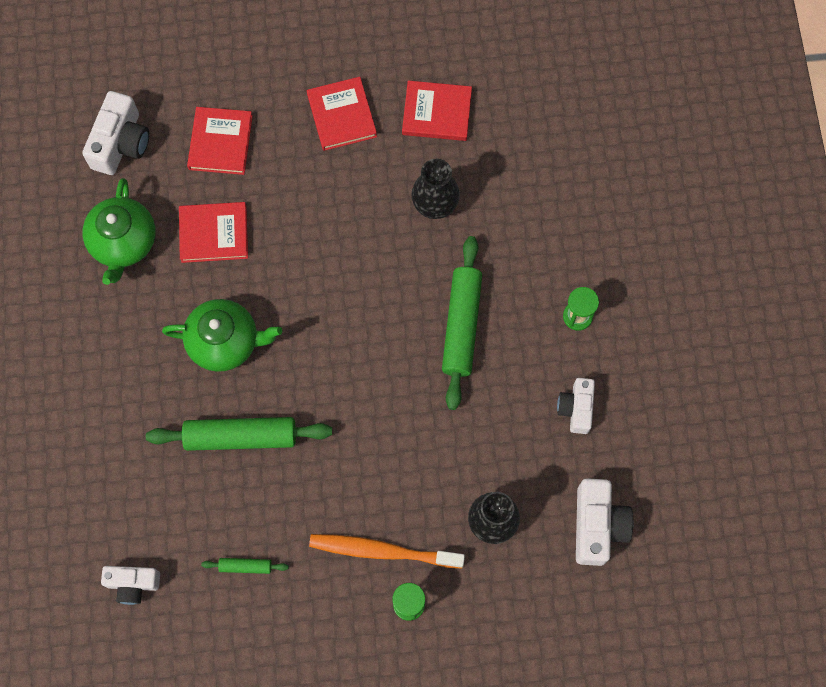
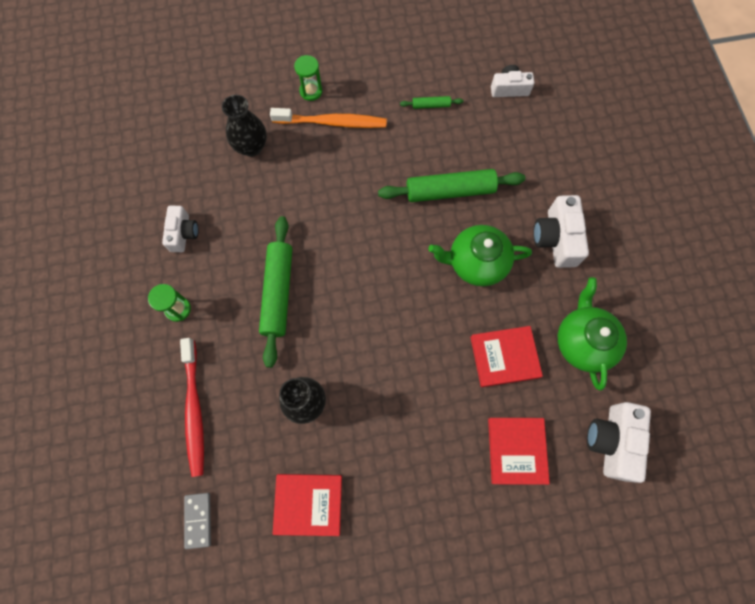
camera: 175 degrees right, 0 degrees up
red book [307,77,377,151] -> none
white camera [576,478,633,566] -> white camera moved to [533,195,589,268]
none -> red toothbrush [180,338,204,477]
none -> grey domino [184,493,211,549]

